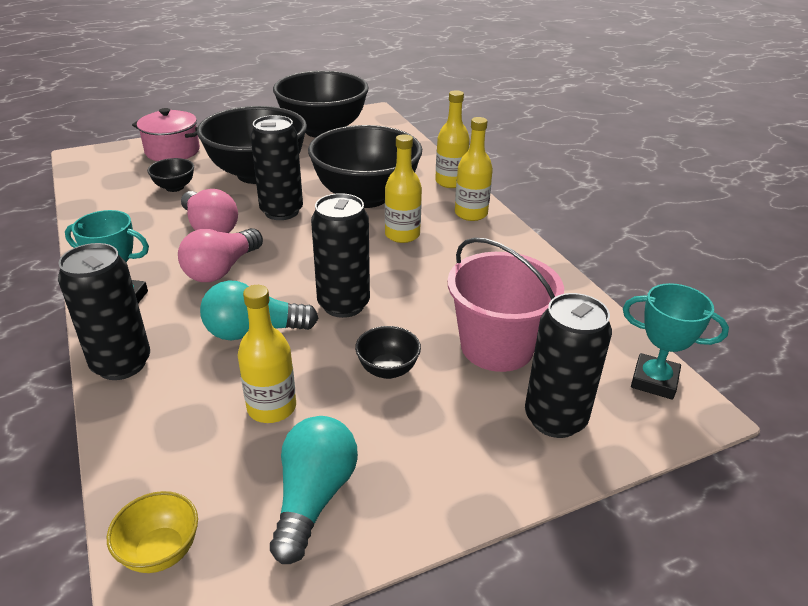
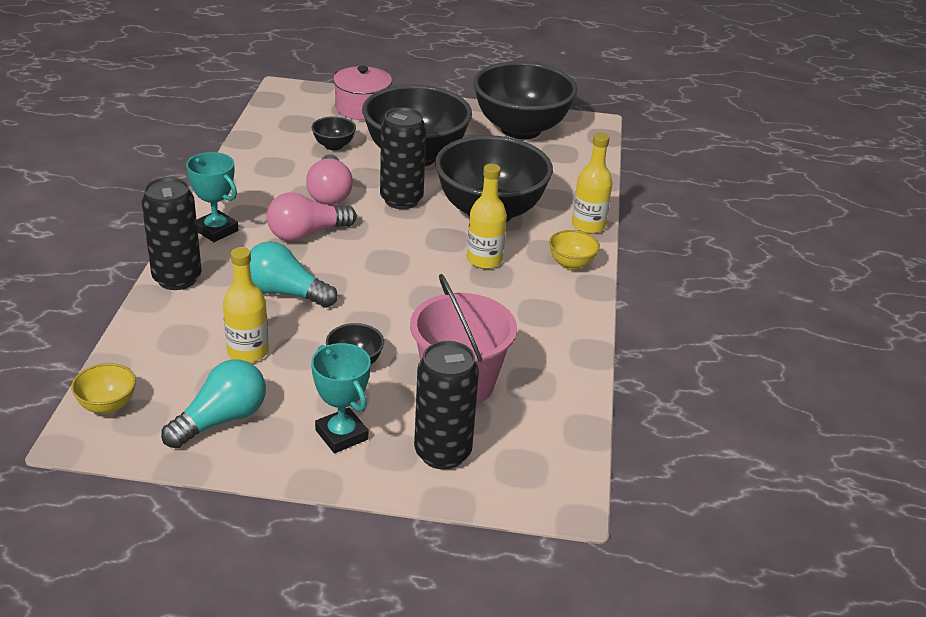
camera: 30 degrees right, 0 degrees up
black can [311,193,370,318] -> none
yellow bottle [455,117,493,221] -> yellow bowl [549,230,600,270]
turquoise trophy [623,283,729,400] -> turquoise trophy moved to [311,343,371,453]

